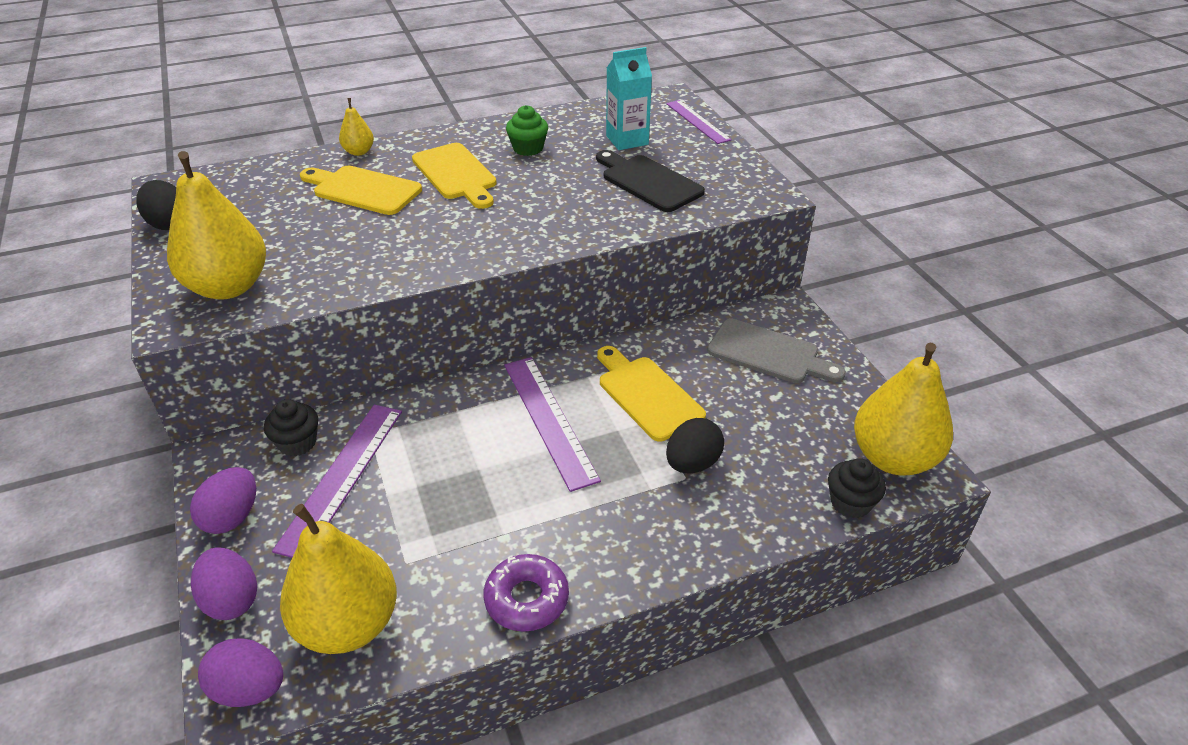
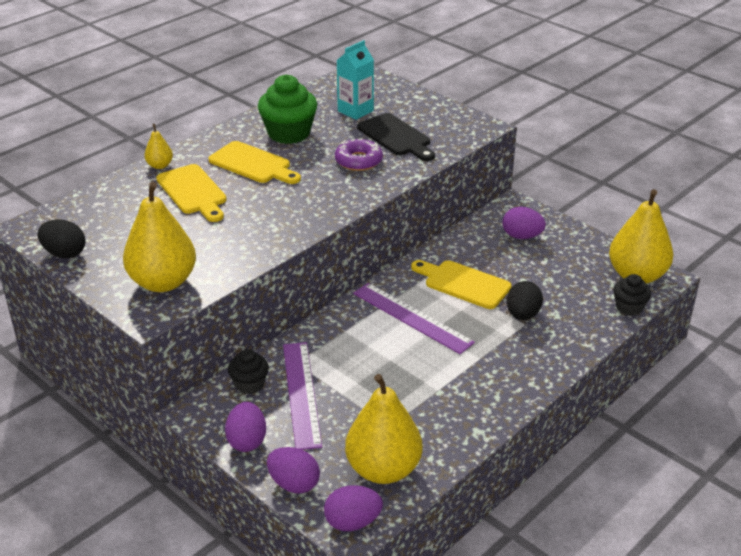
camera: 25 degrees left, 5 degrees down
yellow cutting board [300,166,422,215] -> yellow cutting board turned 120 degrees counterclockwise [156,164,227,222]
purple donut [483,554,569,632] -> purple donut moved to [335,139,383,171]
green cupcake [506,105,548,156] -> green cupcake [258,74,317,144], size x1.76
black cutting board [596,150,705,212] -> black cutting board turned 150 degrees counterclockwise [357,113,435,161]
purple ruler [666,100,731,144] -> none
grey cutting board [707,319,846,383] -> purple egg [502,207,546,239]

